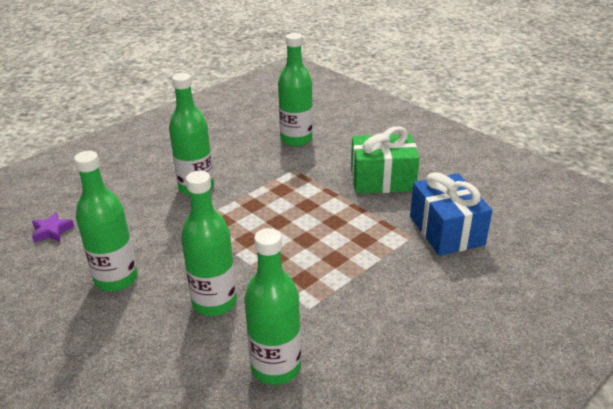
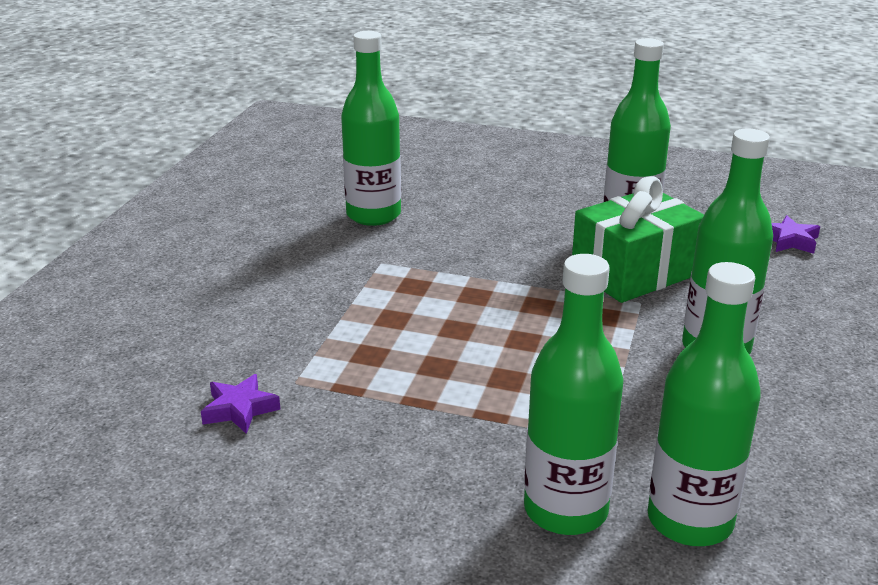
camera: 150 degrees right, 5 degrees down
green bottle [181,171,237,316] -> green bottle moved to [524,254,624,535]
green gift [351,126,420,194] -> green gift moved to [572,176,704,303]
blue gift [410,172,492,256] -> purple star [201,374,281,434]

